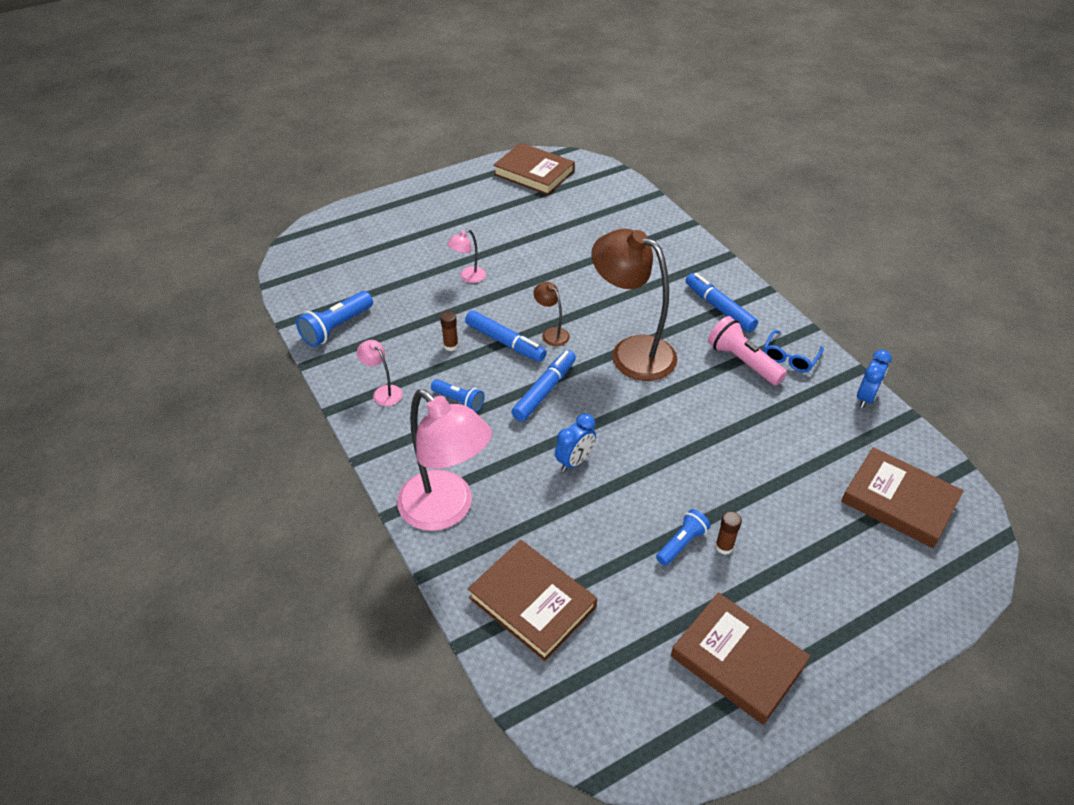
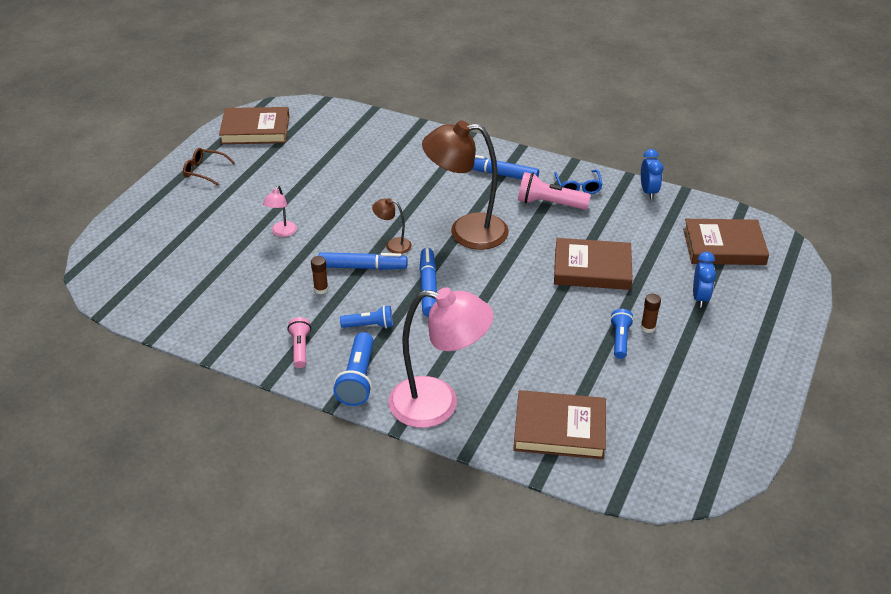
camera: 35 degrees left, 5 degrees down
blue flashlight [296,291,373,347] -> blue flashlight moved to [333,332,374,406]
pink lamp [357,340,403,406] -> pink flashlight [288,317,311,368]
blue clock [555,413,596,472] -> blue clock moved to [693,252,716,308]
brown book [671,593,811,725] -> brown book moved to [554,238,633,290]
none -> brown glasses [183,148,235,186]

